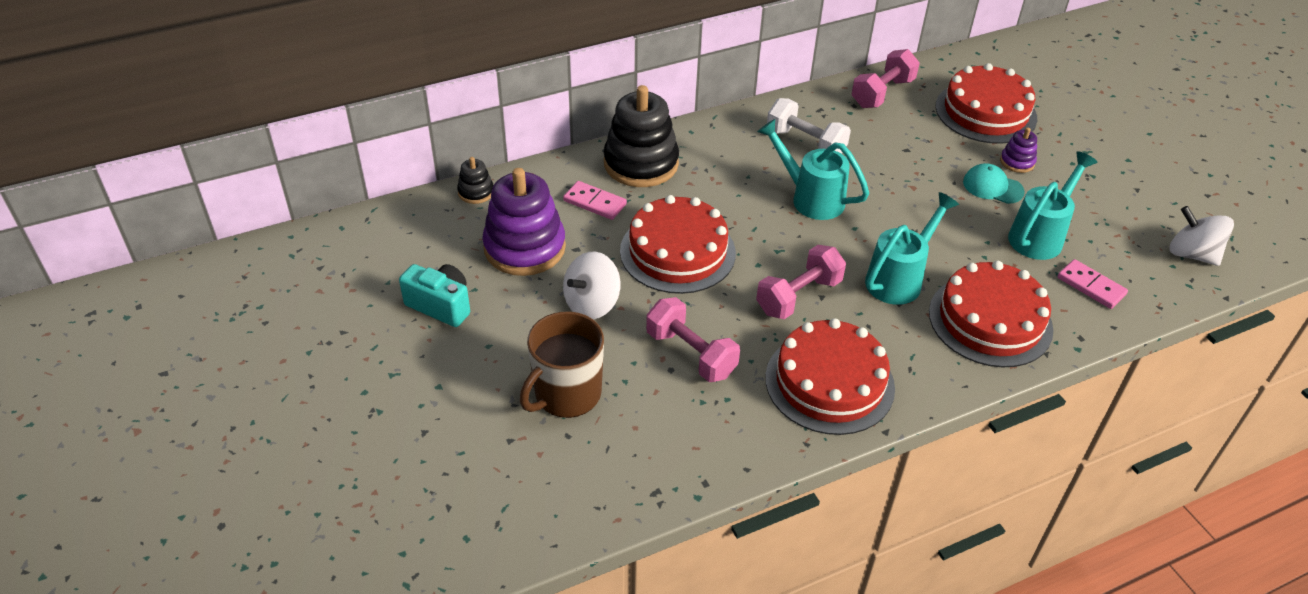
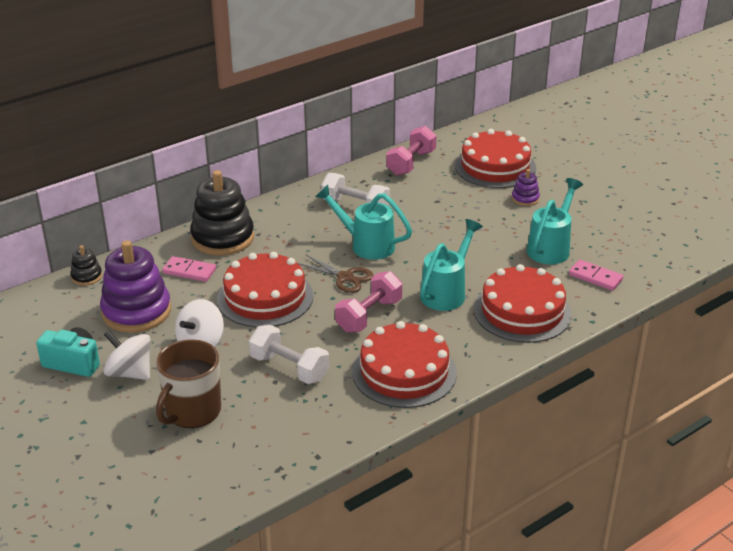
camera: 10 degrees left, 10 degrees down
pink dumbbell [646,297,740,382] -> white dumbbell [249,325,329,384]
turquoise cap [963,163,1025,204] -> none
white spinning top [1169,206,1234,266] -> white spinning top moved to [104,330,150,380]
none -> brown scissors [298,255,374,293]

